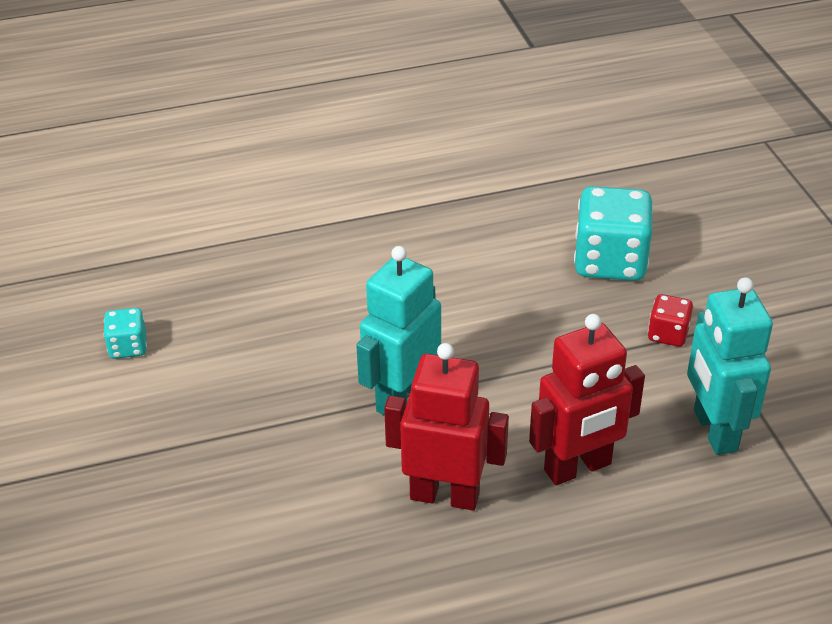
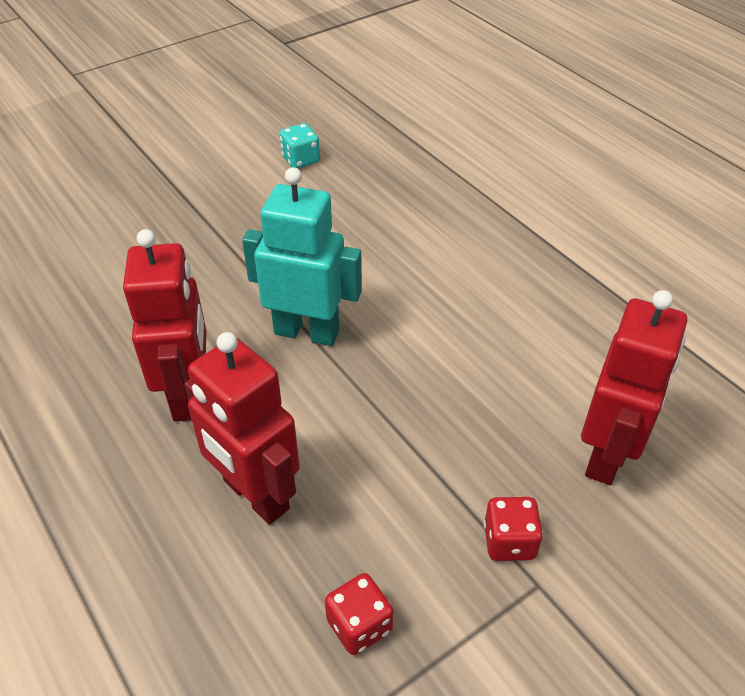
camera: 70 degrees right, 5 degrees up
turquoise dice [574,186,653,281] -> red robot [581,290,687,485]
turquoise robot [687,277,773,455] -> red dice [325,573,393,655]

